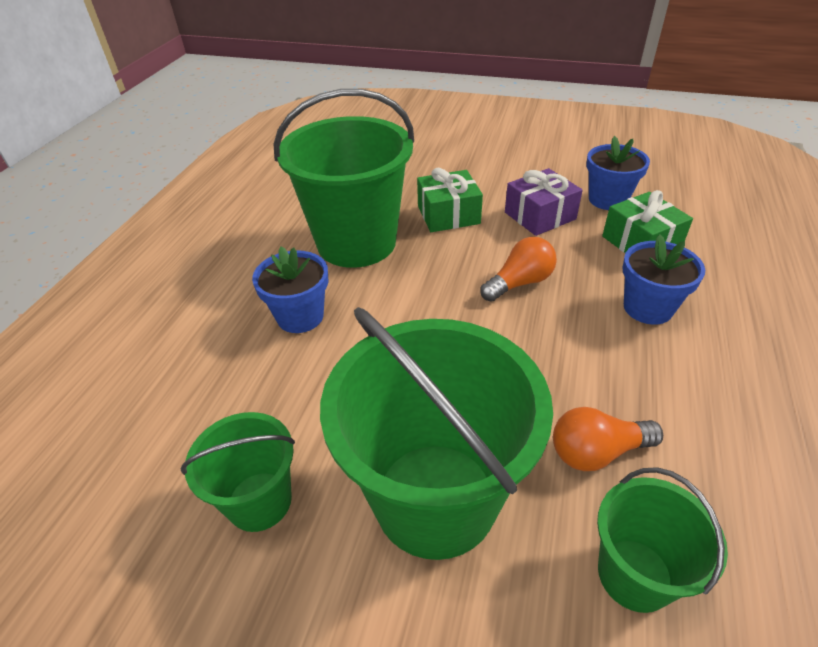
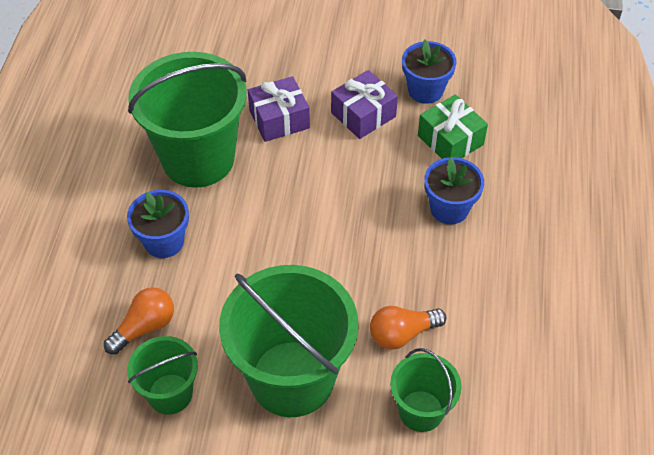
camera: 10 degrees left, 10 degrees up
green gift [417,168,483,232] -> purple gift [248,76,310,142]
orange light bulb [481,237,557,302] -> orange light bulb moved to [104,287,174,355]

